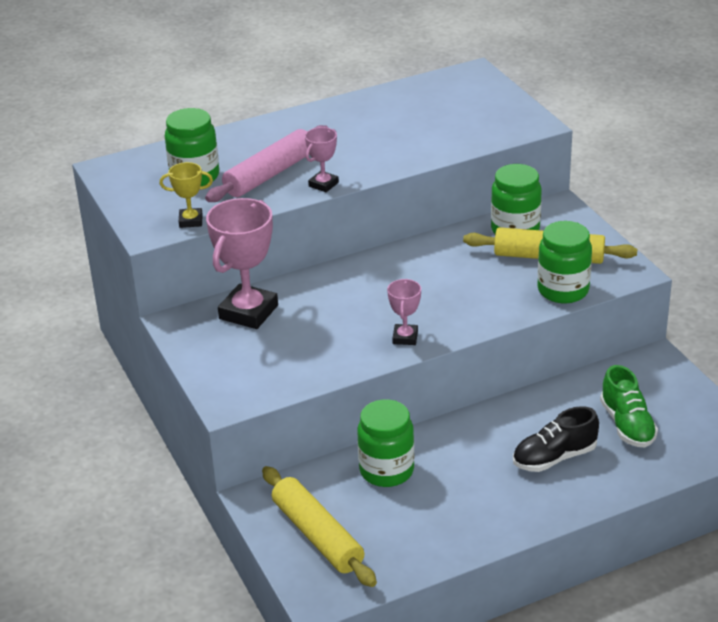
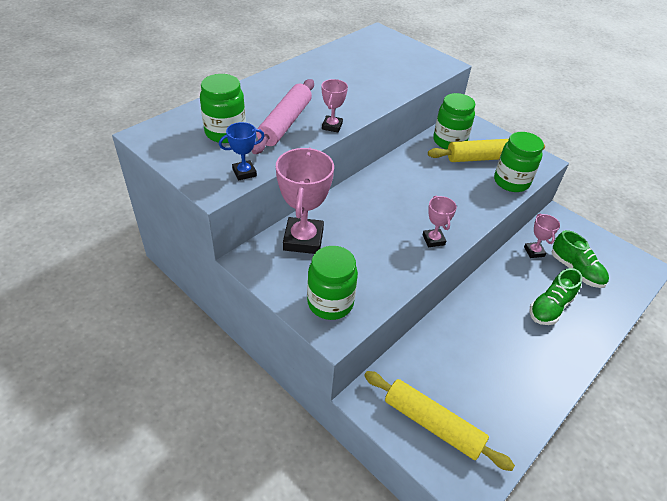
camera: 25 degrees left, 10 degrees up
yellow trophy [160,162,213,228] -> blue trophy [219,122,264,181]
green jar [357,399,414,487] -> green jar moved to [307,246,358,320]
black shoe [513,406,599,472] -> green shoe [529,268,582,325]
none -> pink trophy [524,214,560,258]

